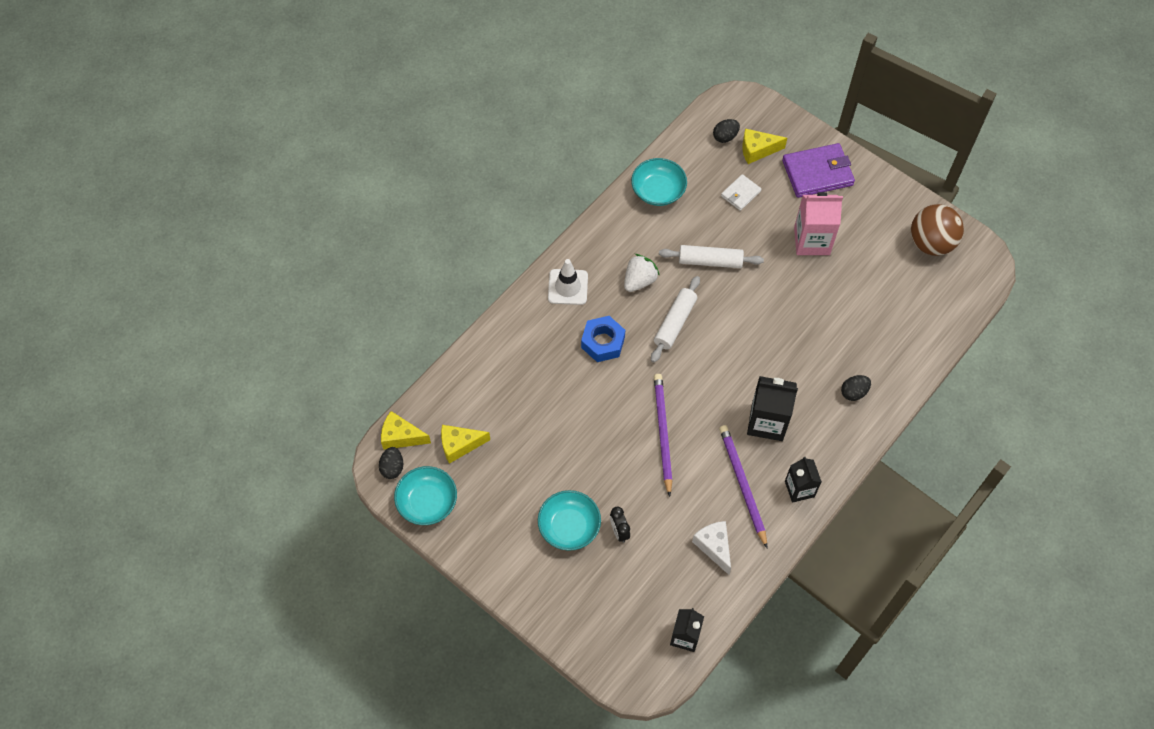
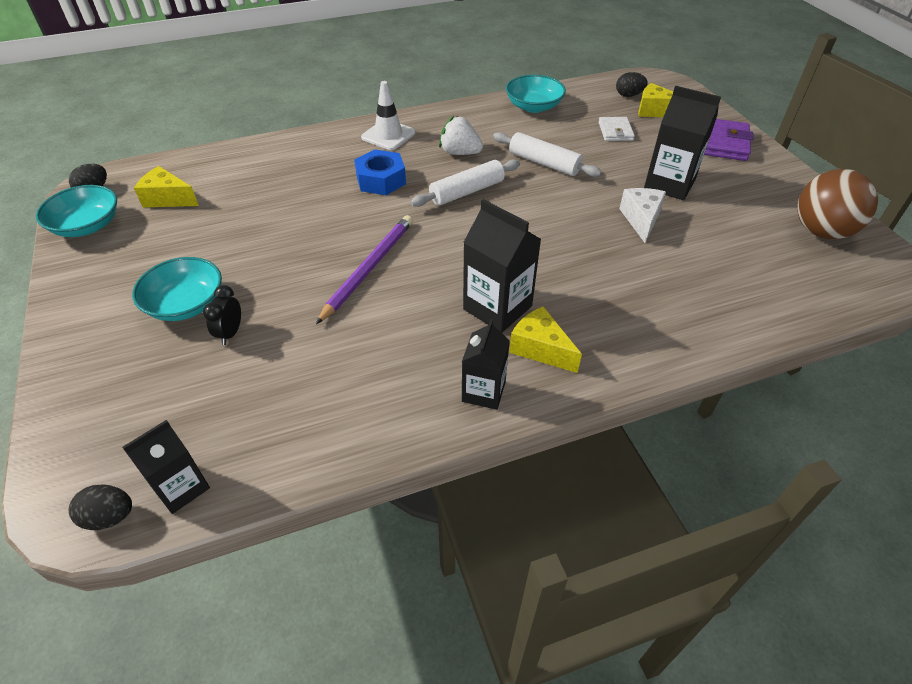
camera: 30 degrees right, 15 degrees down
yellow cheese [381,411,431,450] -> yellow cheese moved to [509,306,582,373]
white strawberry [624,254,660,292] -> white strawberry turned 135 degrees counterclockwise [439,116,483,155]
white cheese [692,521,731,575] -> white cheese moved to [619,188,666,243]
purple pencil [719,425,767,548] -> none
white wallet [721,174,761,211] -> white wallet turned 75 degrees counterclockwise [598,117,635,141]
pink carton [794,192,843,255] -> black carton [644,86,721,200]
black egg [841,375,871,401] -> black egg moved to [69,484,132,530]

